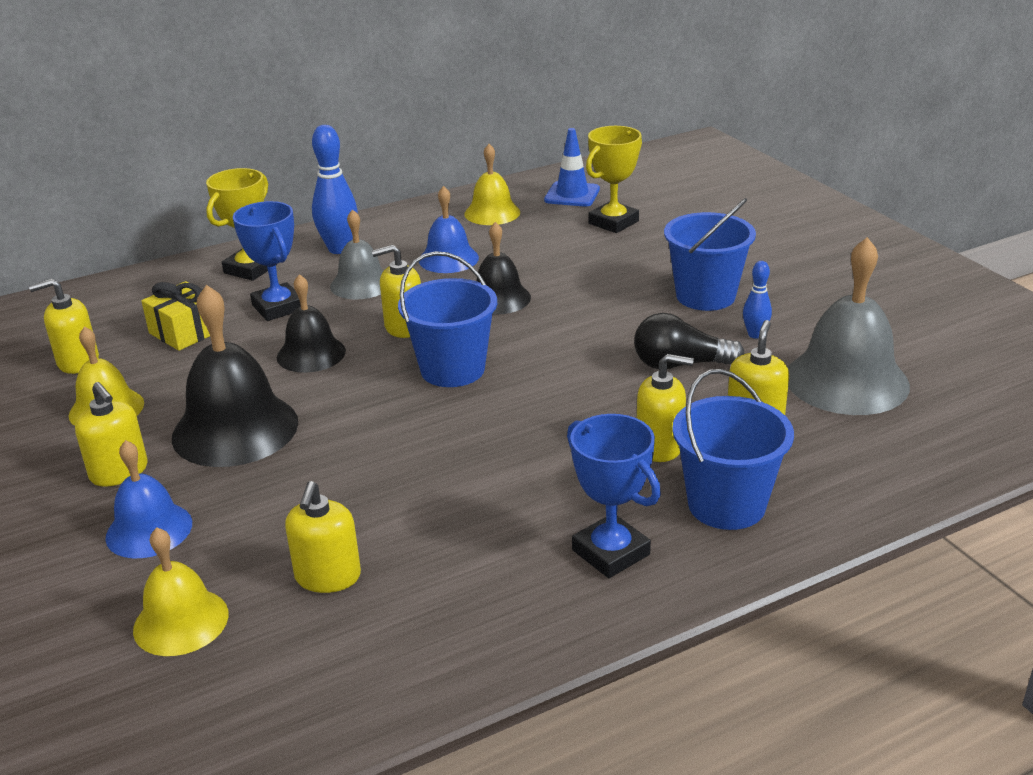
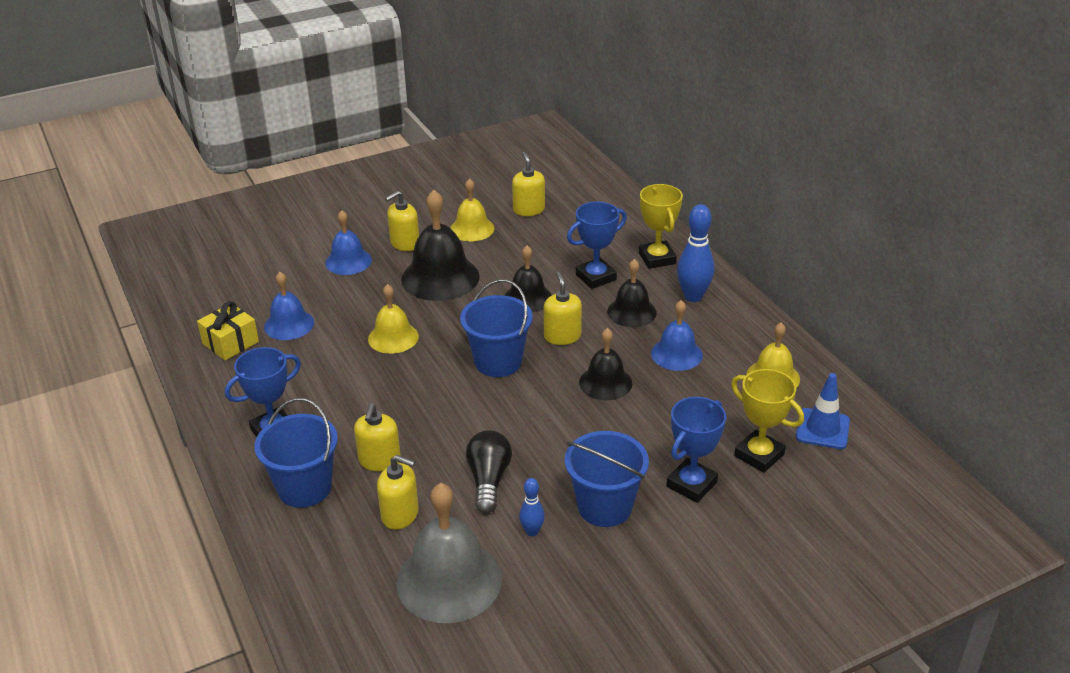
camera: 90 degrees right, 5 degrees up
yellow bell [133,527,228,656] -> yellow bell moved to [368,284,419,354]
yellow gift [141,281,210,351] -> yellow gift moved to [197,301,259,360]
yellow trophy [206,168,268,281] -> yellow trophy turned 45 degrees clockwise [639,184,683,269]
yellow soap dispenser [285,481,361,593] -> blue bell [264,272,314,340]
grey bell [330,209,383,300] -> black bell [607,259,657,327]
none -> blue trophy [666,397,726,503]

